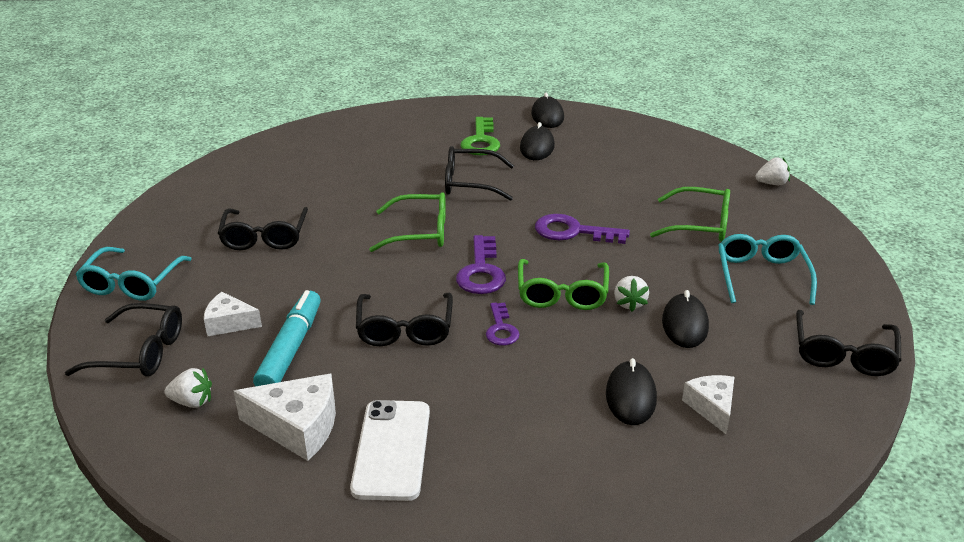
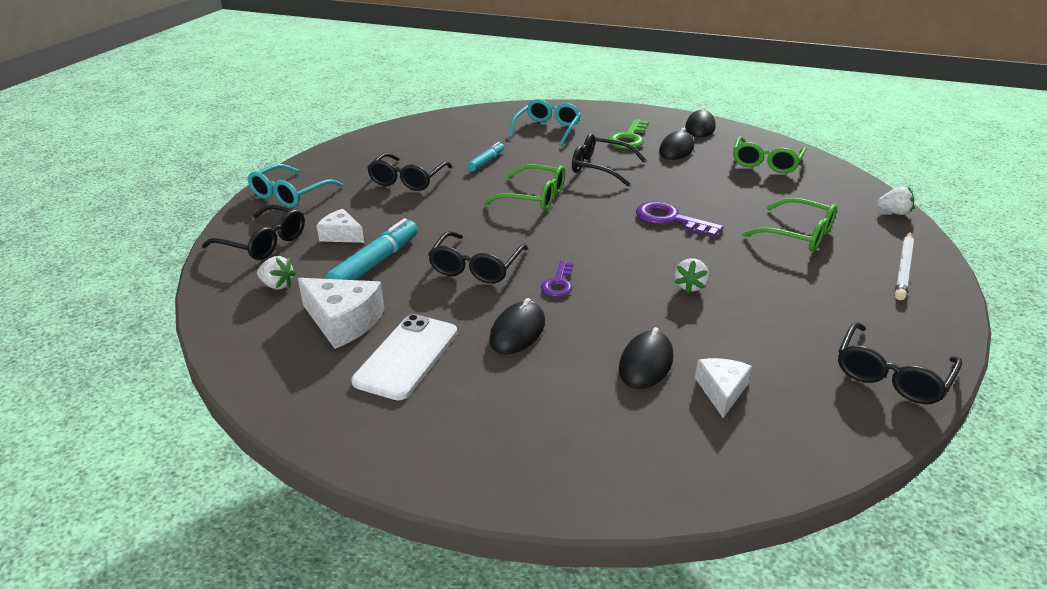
camera: 20 degrees right, 0 degrees up
purple key [456,235,506,294] -> none
green glasses [518,259,609,310] -> green glasses moved to [733,136,807,173]
black mouse [662,290,709,348] -> black mouse moved to [489,298,545,354]
turquoise glasses [718,234,817,305] -> turquoise glasses moved to [509,99,581,146]
none -> turquoise marker [467,142,504,171]
none -> white pencil [895,232,914,300]

